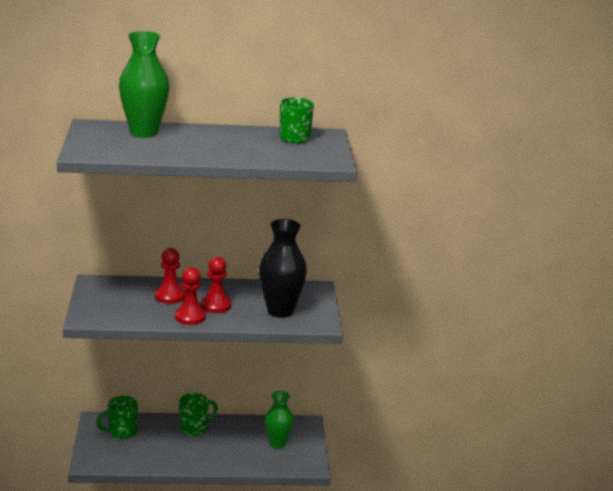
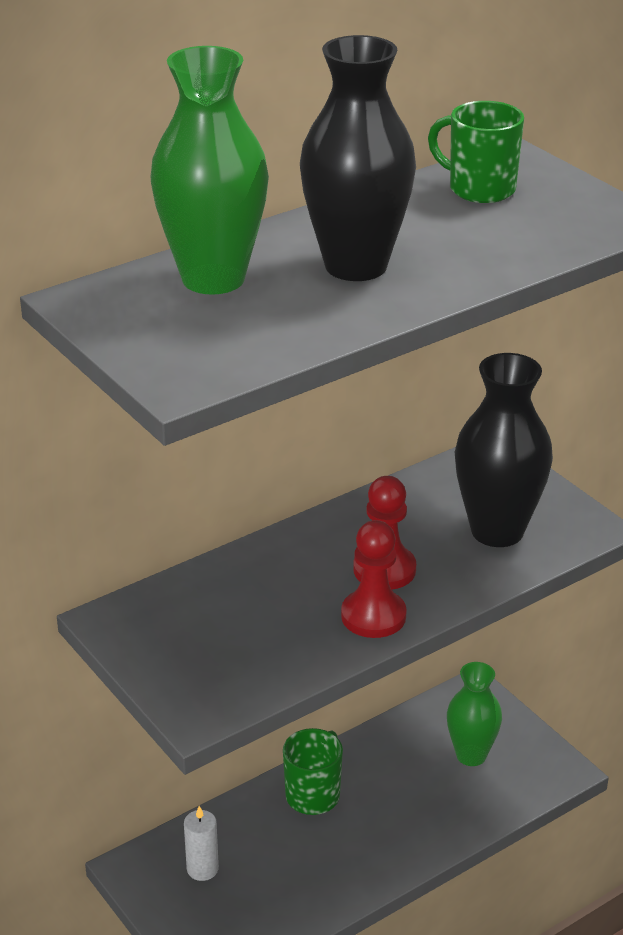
camera: 30 degrees left, 10 degrees up
green mug [96,396,138,439] -> white candle [184,806,219,881]
red pawn [155,248,185,304] -> none
none -> black vase [300,35,416,281]

